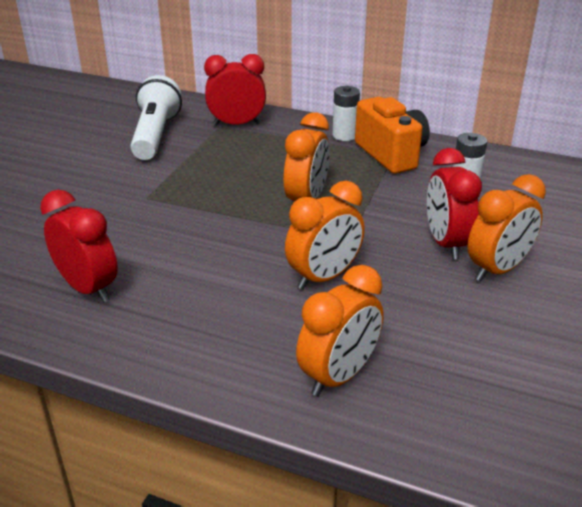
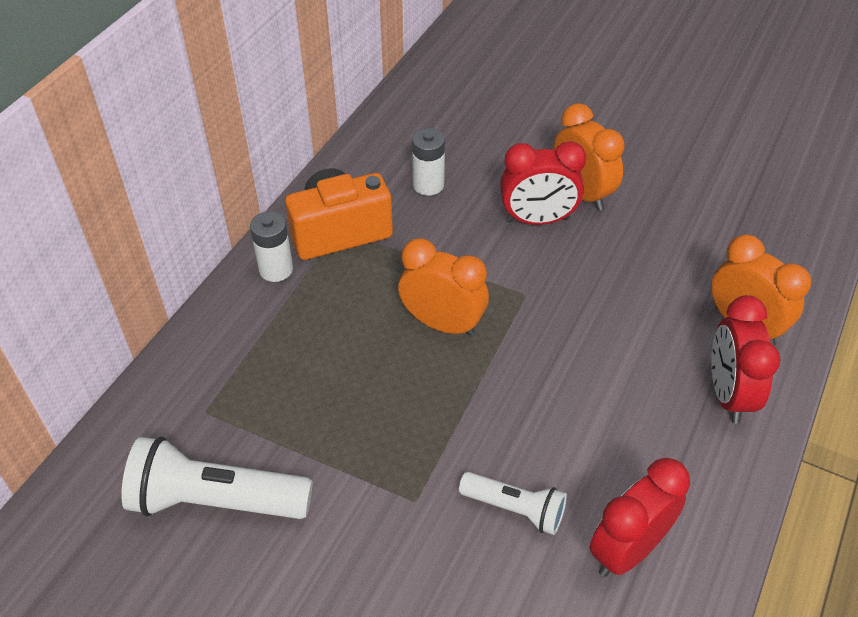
camera: 85 degrees left, 15 degrees up
red clock [204,54,266,126] -> red clock moved to [711,295,781,424]
orange clock [285,181,365,290] -> none
none -> white flashlight [459,472,567,535]

